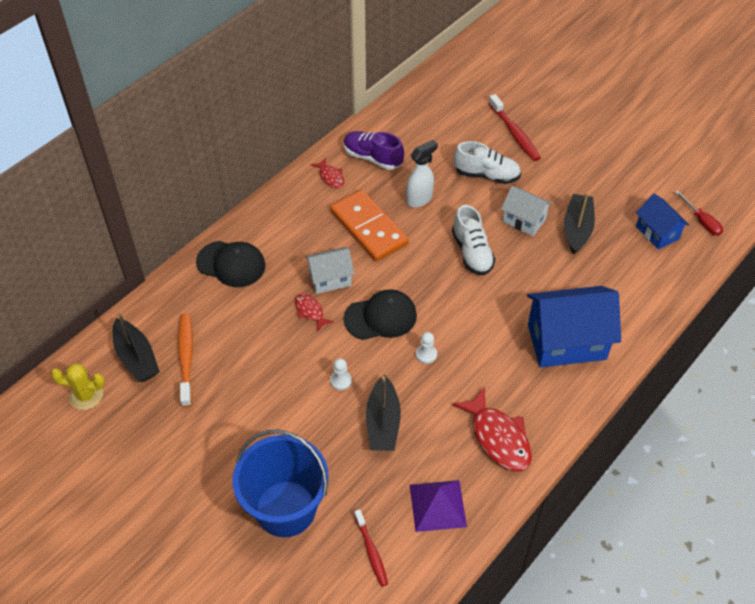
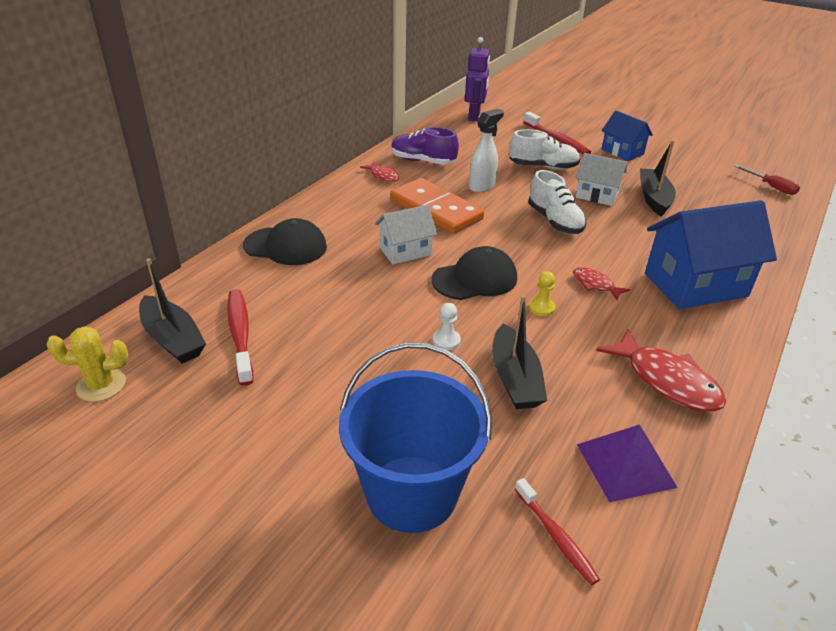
camera: 10 degrees left, 15 degrees down
orange toothbrush [178,314,193,407] -> red toothbrush [227,289,254,386]
red fish [295,294,334,332] -> red fish moved to [573,267,630,300]
white pawn [416,332,437,364] -> yellow pawn [529,271,556,316]
blue house [636,194,689,250] -> blue house moved to [601,111,653,161]
none -> purple robot [465,37,490,121]

